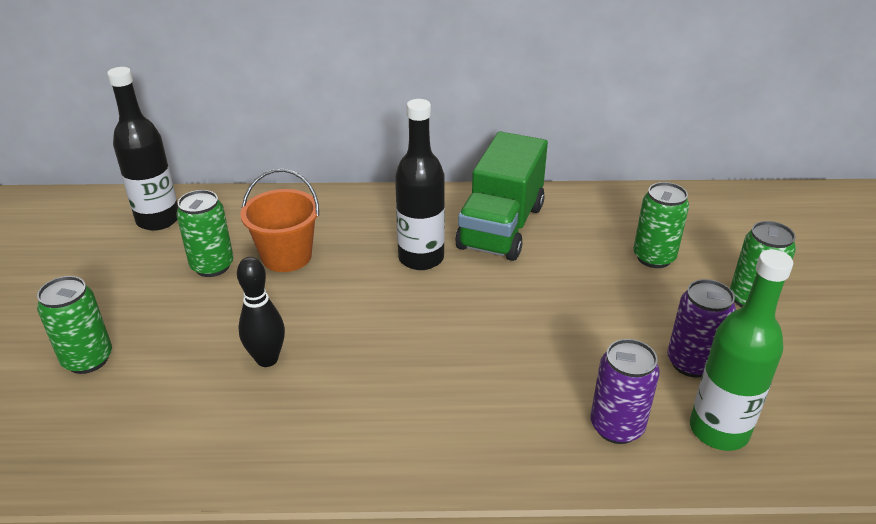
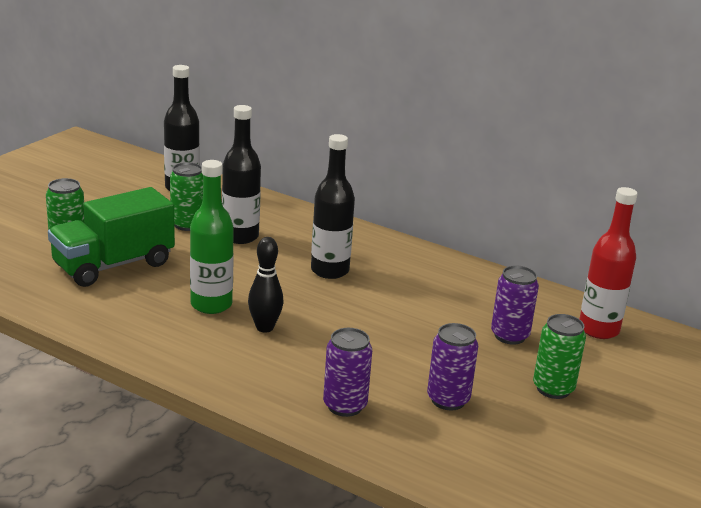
camera: 30 degrees right, 10 degrees down
black bowling pin [237,257,285,367] -> black bowling pin moved to [248,237,284,333]
orange bucket [240,169,319,272] -> black bottle [222,105,261,244]
green truck [455,132,548,261] -> green truck moved to [48,187,175,287]
green can [633,182,689,268] -> purple can [491,265,539,345]
green bottle [690,250,793,451] -> green bottle moved to [190,160,234,314]
none -> red bottle [579,187,638,339]

